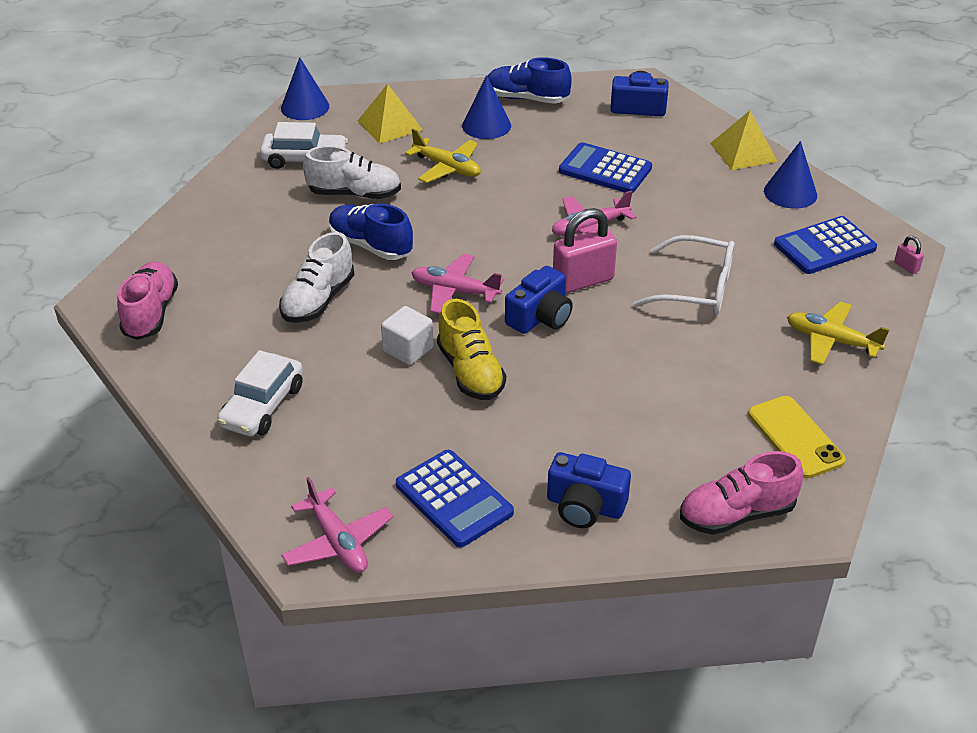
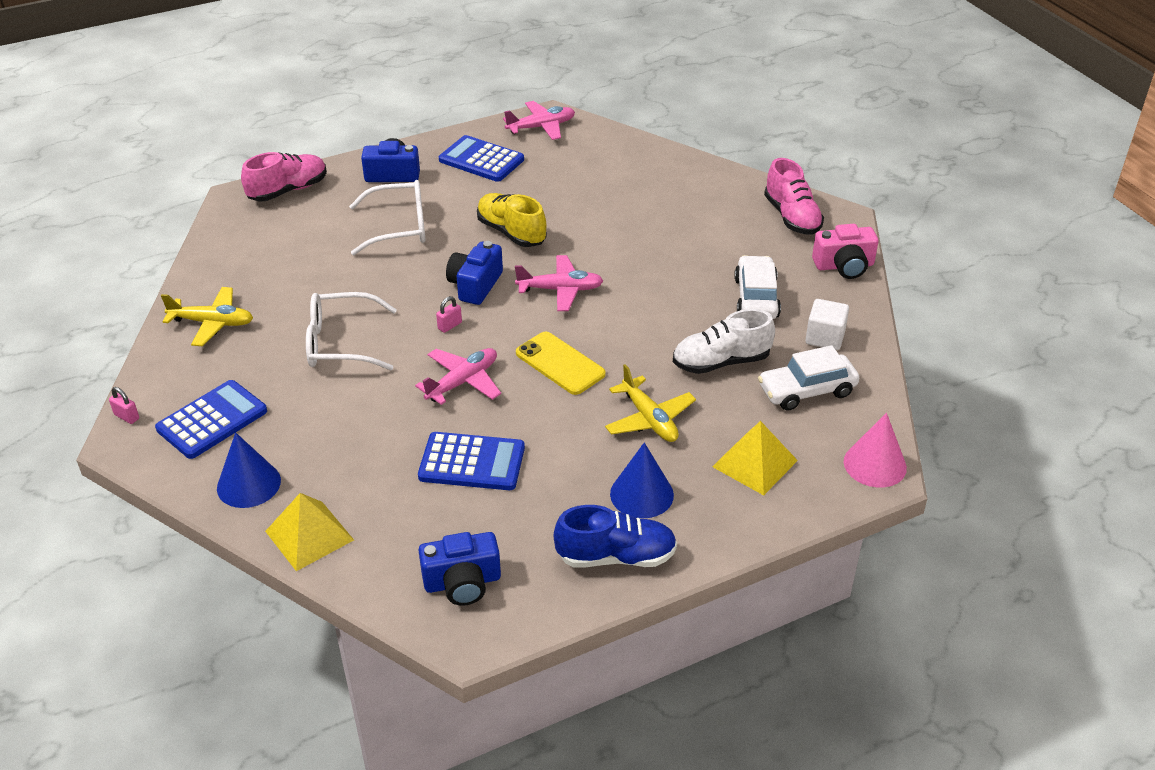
camera: 160 degrees right, 0 degrees up
white car [217,350,303,436] -> white car moved to [734,255,781,319]
white shoe [279,232,354,323] -> none
blue cone [281,57,329,120] -> pink cone [844,413,907,488]
pink plane [281,477,393,573] -> pink plane turned 120 degrees clockwise [503,101,575,140]
blue shoe [329,204,413,260] -> none
white cube [381,306,433,365] -> white cube moved to [806,299,849,350]
yellow plane [405,129,481,183] -> yellow plane turned 135 degrees counterclockwise [605,364,696,442]
pink padlock [553,208,617,293] -> pink padlock [436,296,462,333], size x0.43
yellow phone [748,396,846,479] -> yellow phone moved to [516,331,606,395]
none -> white glasses [349,180,426,255]
none -> pink camera [812,224,878,279]

